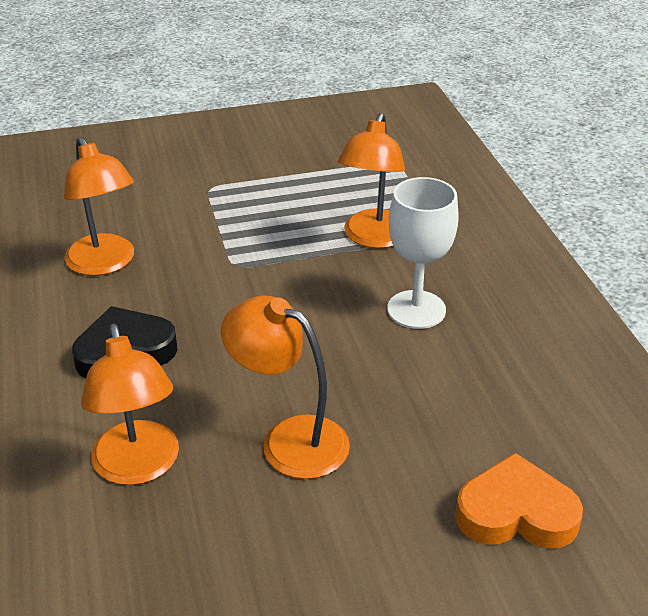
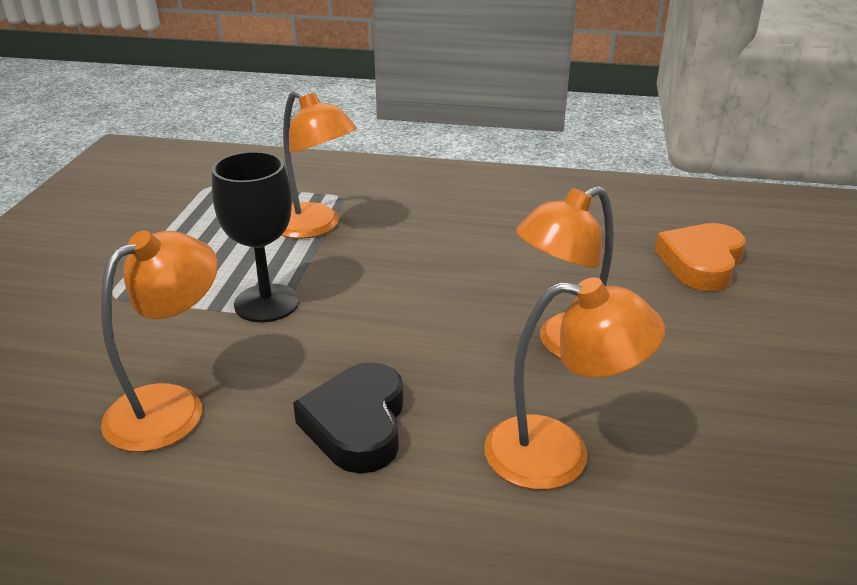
camera: 65 degrees left, 5 degrees down
orange lamp [64,137,134,276] -> orange lamp turned 45 degrees counterclockwise [101,231,218,452]
white goblet [387,177,459,329] -> none
none -> black goblet [212,151,299,322]

